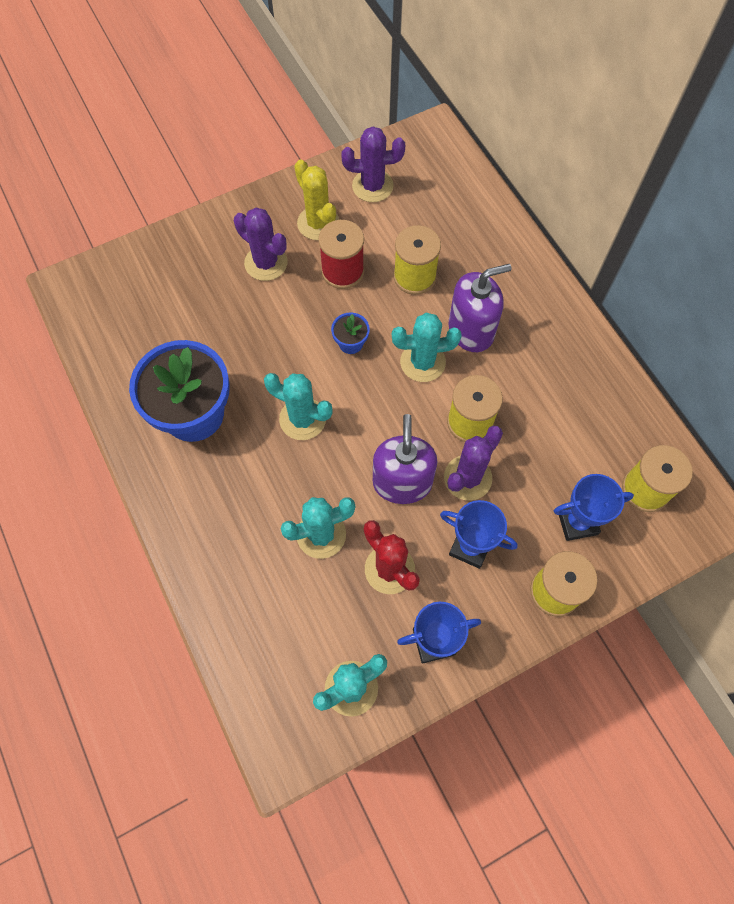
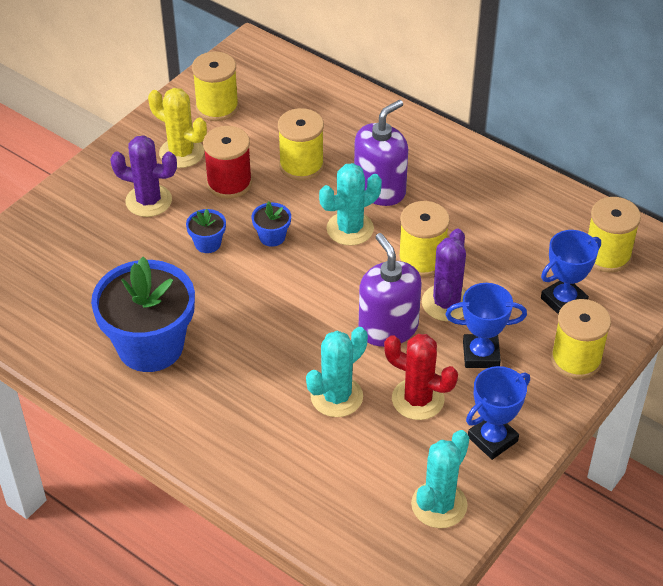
camera: 25 degrees left, 20 degrees down
turquoise cactus [264,373,333,440] -> none
purple cactus [341,126,405,202] -> yellow spool [192,52,239,121]
none -> blue flower pot [186,209,226,253]

